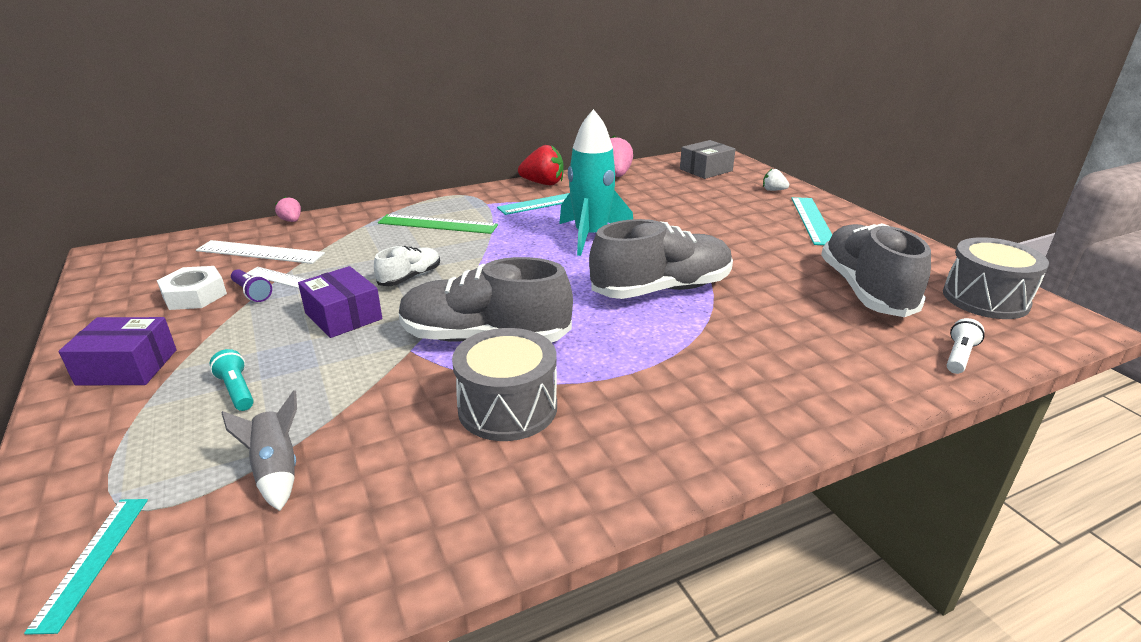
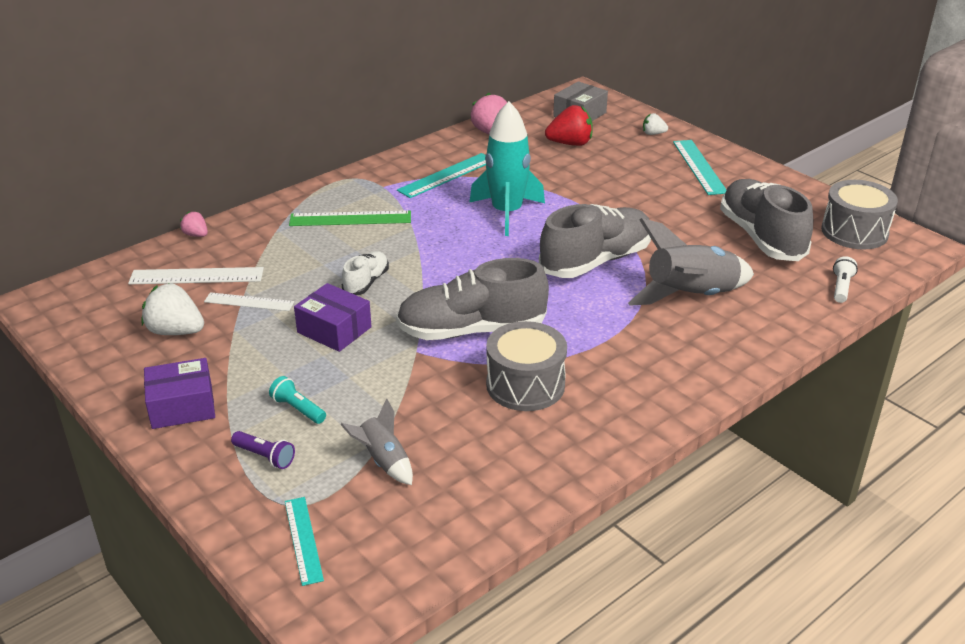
camera: 15 degrees left, 5 degrees up
white nut [157,266,227,310] -> white strawberry [141,283,204,335]
purple flashlight [231,269,272,302] -> purple flashlight moved to [231,431,295,469]
red strawberry [518,145,563,185] -> red strawberry moved to [545,105,593,146]
none -> grey rocket [628,218,754,306]

